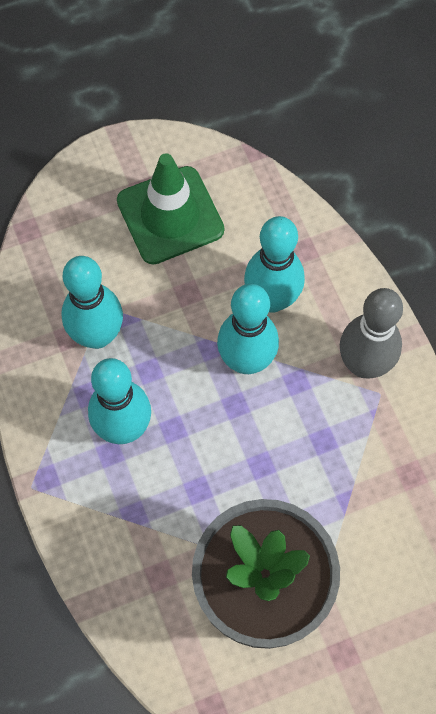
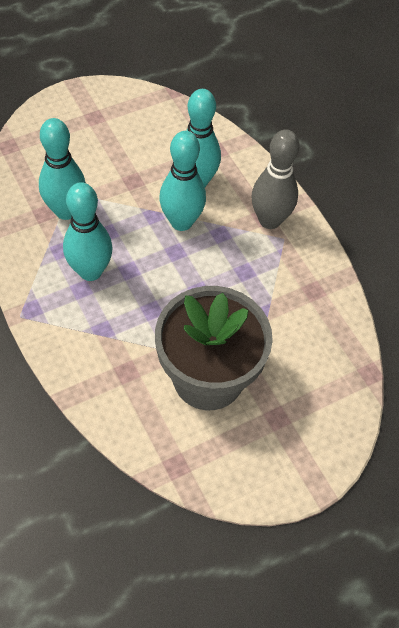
camera: 10 degrees left, 10 degrees down
green traffic cone [117,153,224,265] -> none

